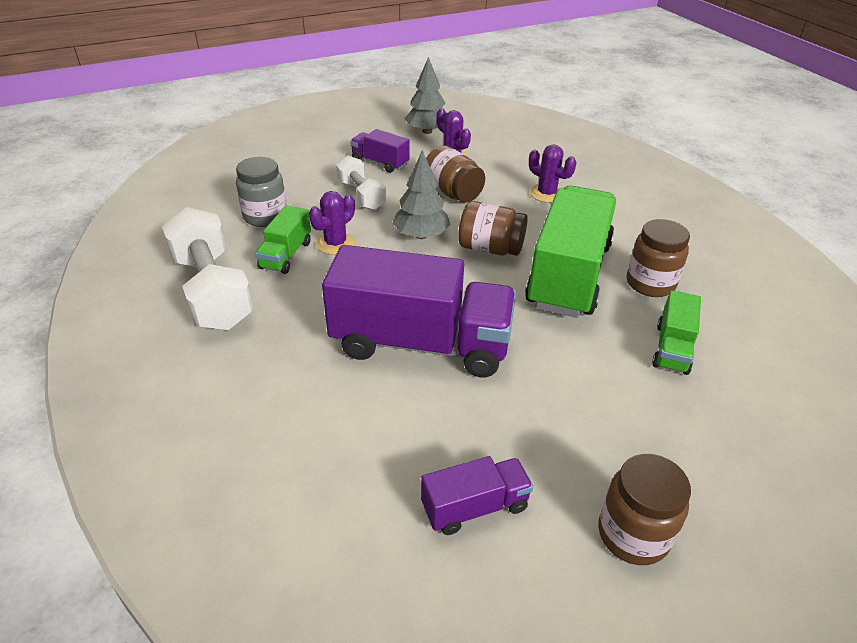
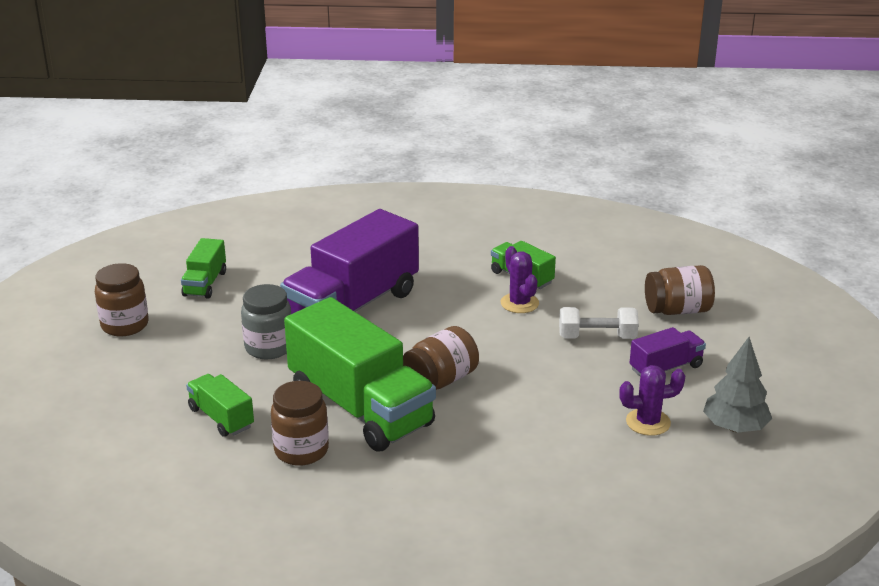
camera: 120 degrees right, 10 degrees down
white dumbbell [162,207,254,330] -> none
grey jar [236,157,286,227] -> grey jar moved to [241,284,291,359]
grey tree [392,150,450,239] -> none
purple truck [421,456,533,535] -> green truck [181,238,226,299]
brown jar [426,145,485,203] -> brown jar moved to [645,265,715,315]
purple cactus [529,144,576,203] -> none

